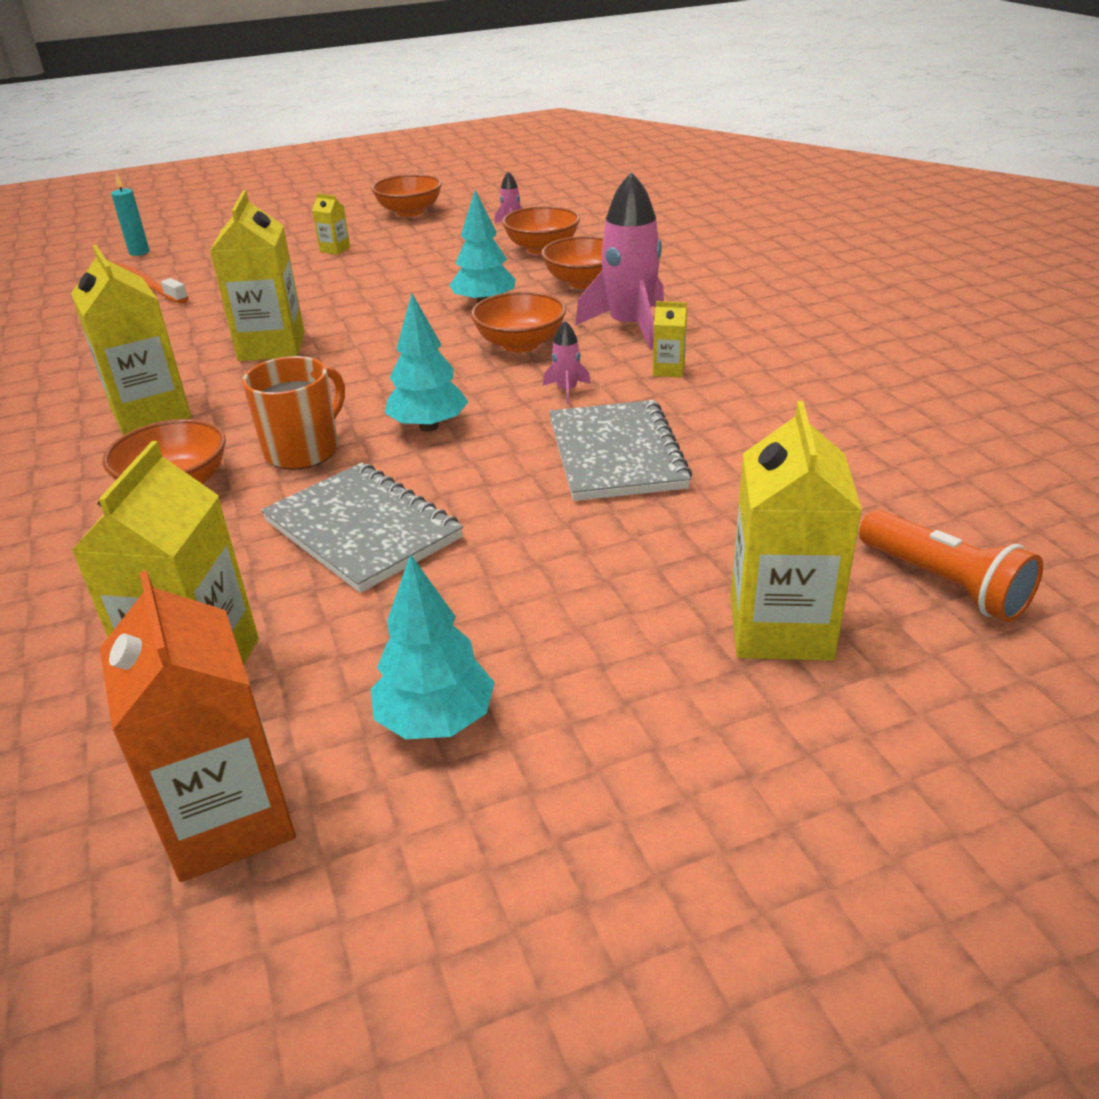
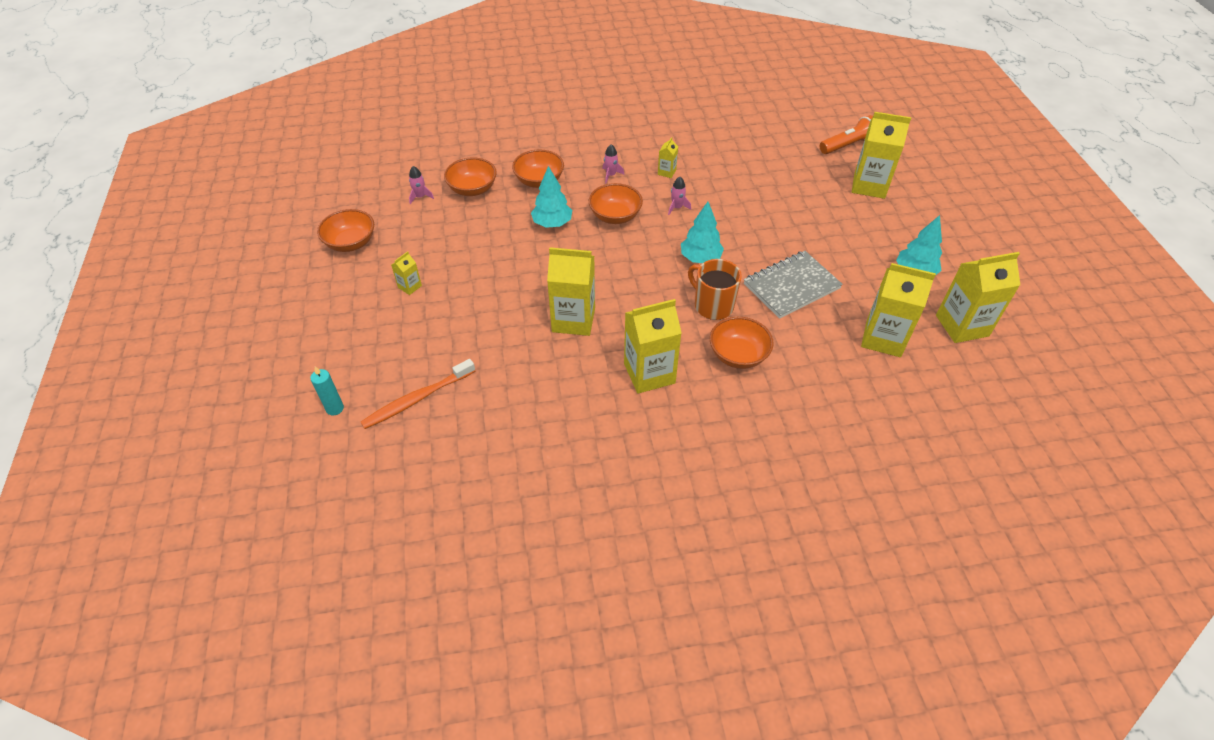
camera: 80 degrees left, 15 degrees up
orange carton [100,571,296,882] -> yellow carton [936,252,1020,343]
grey notebook [549,400,692,501] -> none
pink rocket [575,172,664,350] -> pink rocket [603,144,624,183], size x0.44

